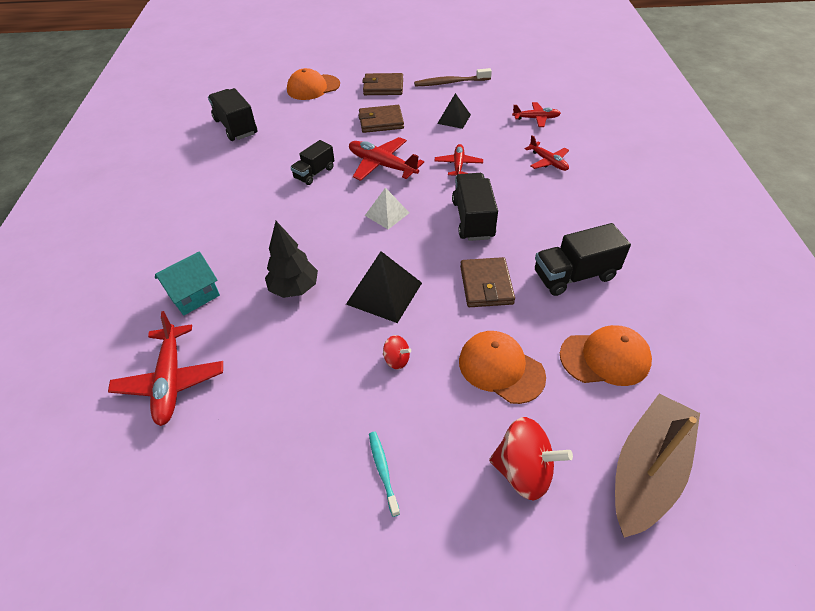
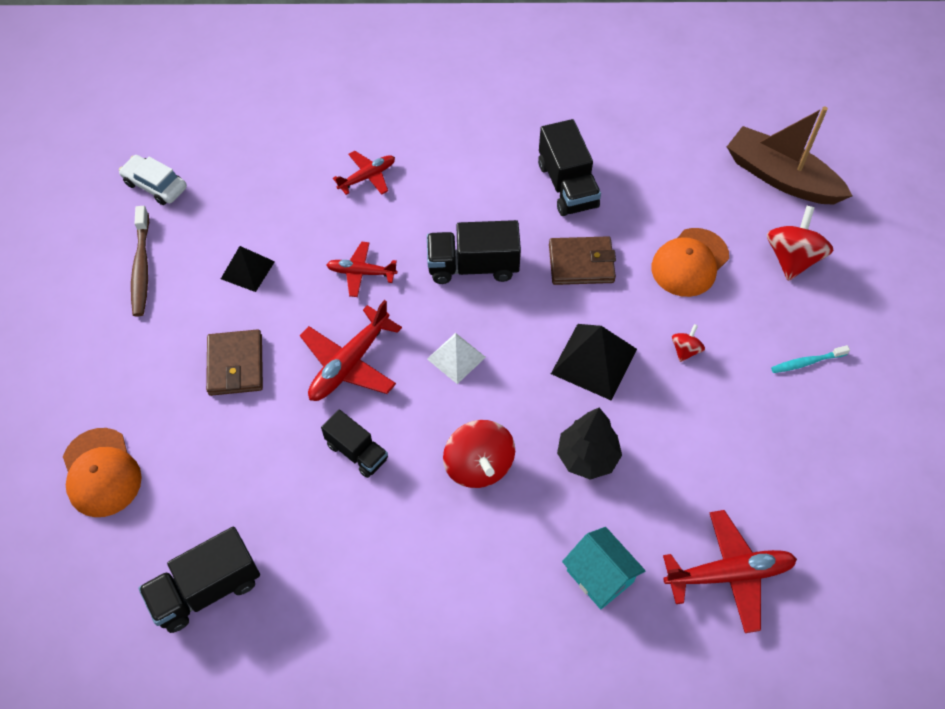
camera: 90 degrees left, 10 degrees up
brown wallet [362,73,403,95] -> none
red plane [512,102,561,127] -> none
orange cap [560,325,652,386] -> none
none -> white car [119,155,187,205]
none -> red spinning top [443,420,515,488]

